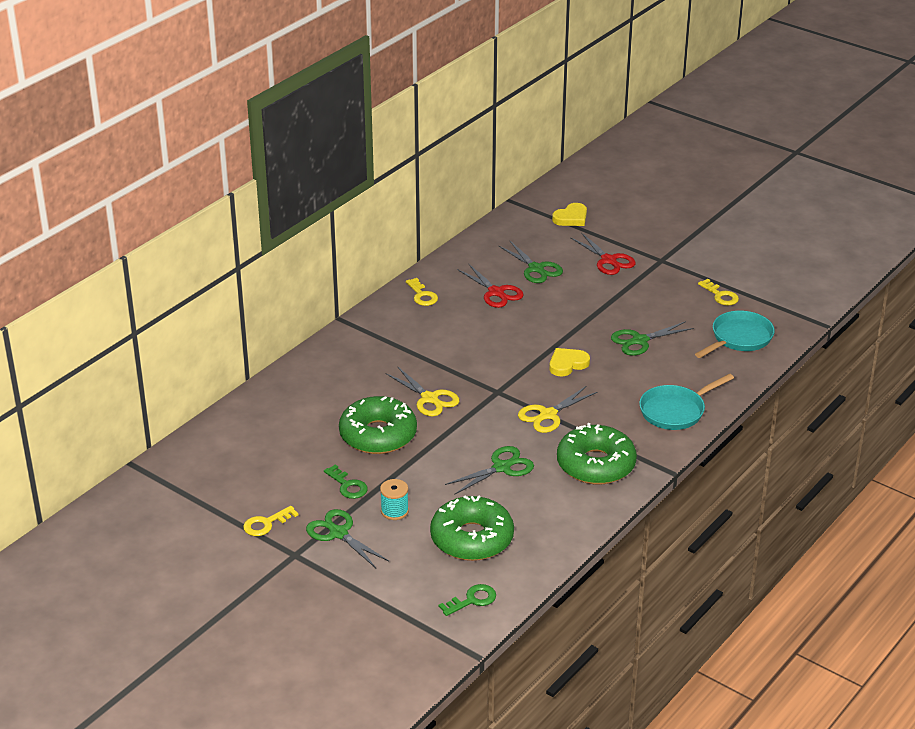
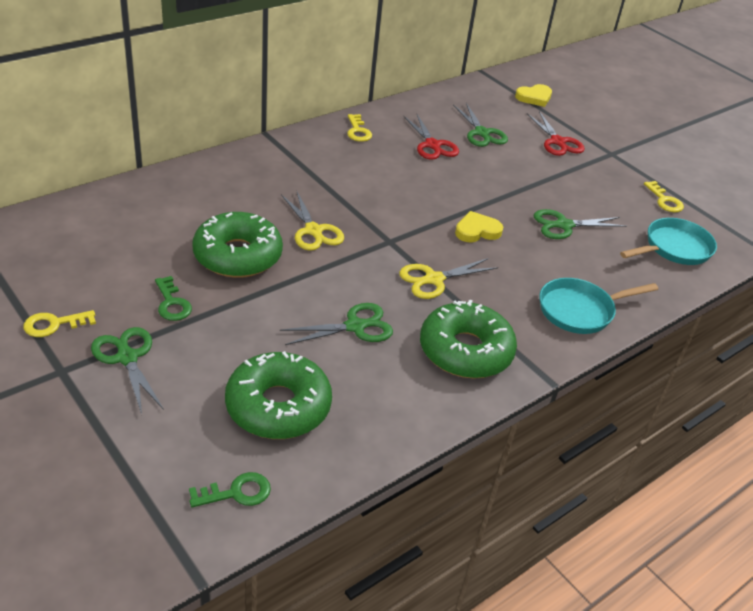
camera: 10 degrees right, 5 degrees up
turquoise spool [380,479,409,520] -> none

